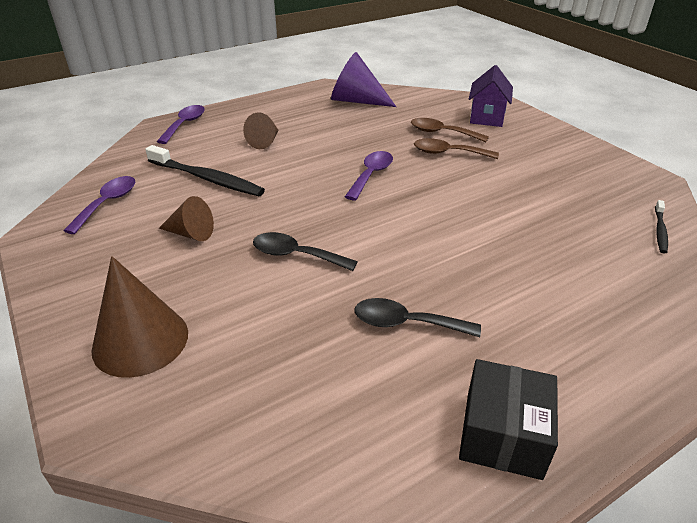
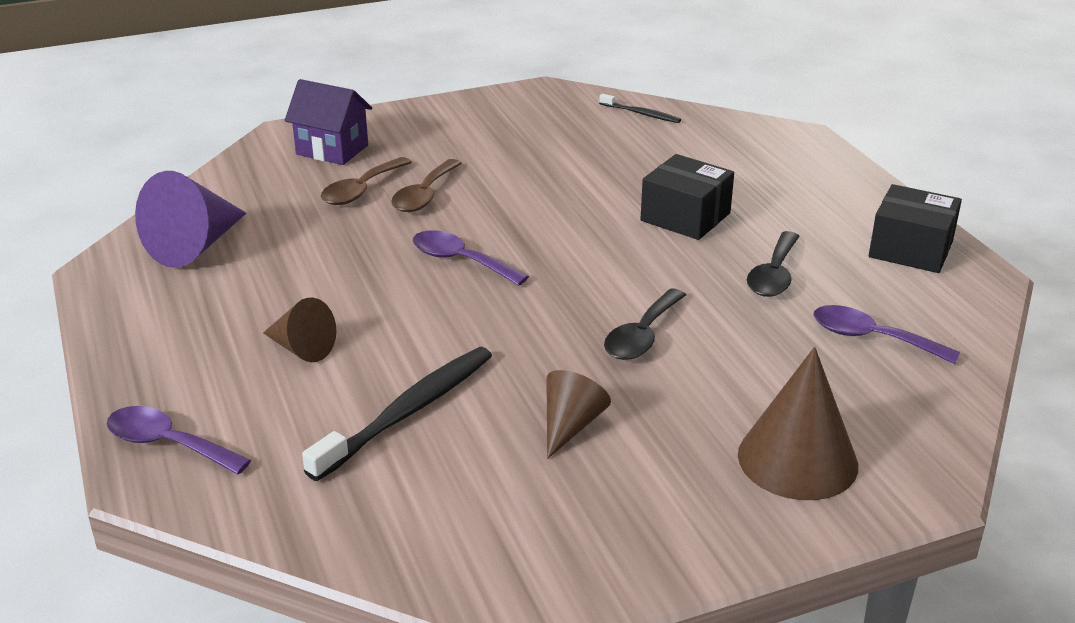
camera: 80 degrees left, 5 degrees down
purple spoon [63,176,135,234] -> purple spoon moved to [813,305,960,364]
none -> black box [640,154,734,240]

